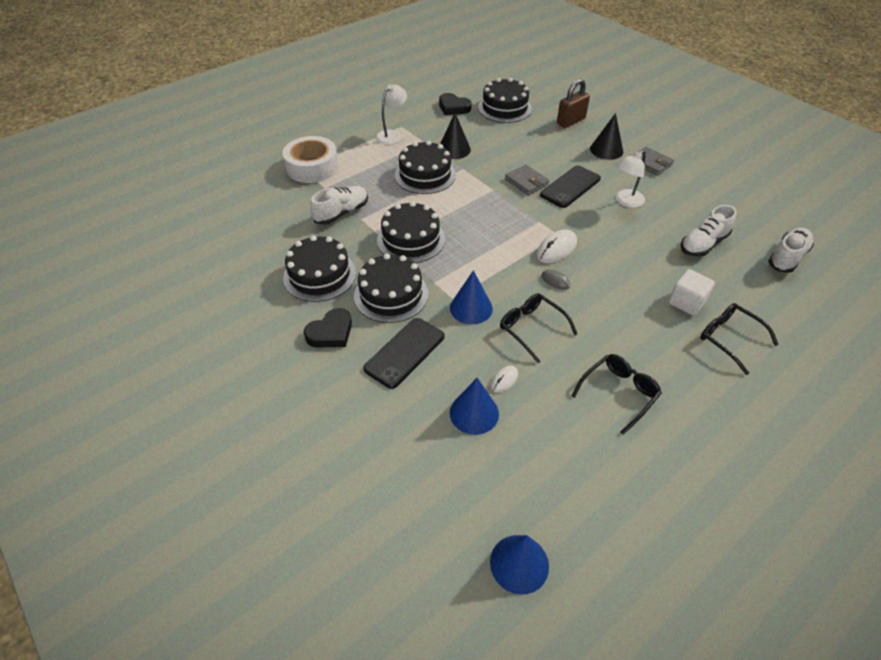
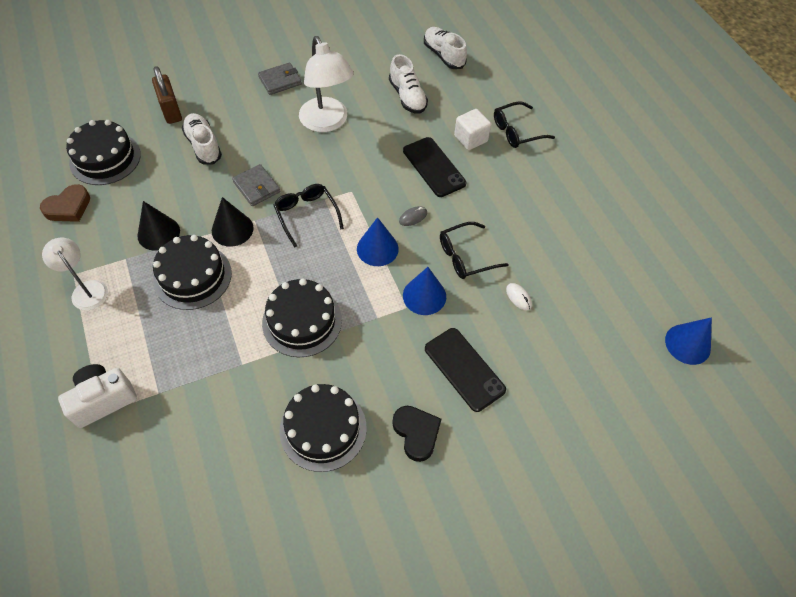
camera: 75 degrees left, 10 degrees up
white tape [283,136,339,183] -> white camera [58,364,137,428]
white shoe [310,186,368,225] -> white shoe moved to [182,113,222,165]
black cake [354,253,428,323] -> none
black heart [439,93,471,115] -> brown heart [40,184,90,222]
blue cone [450,378,499,435] -> blue cone moved to [357,217,399,266]
grey wallet [505,165,549,195] -> grey wallet turned 75 degrees clockwise [232,164,280,206]
white mouse [536,229,577,263] -> none
black phone [540,165,601,208] -> black phone moved to [403,137,466,197]
black glasses [571,354,662,435] -> black glasses moved to [273,184,344,247]
black cone [590,113,623,160] -> black cone moved to [212,197,254,247]
white lamp [616,150,646,208] -> white lamp [299,36,354,132], size x1.65

